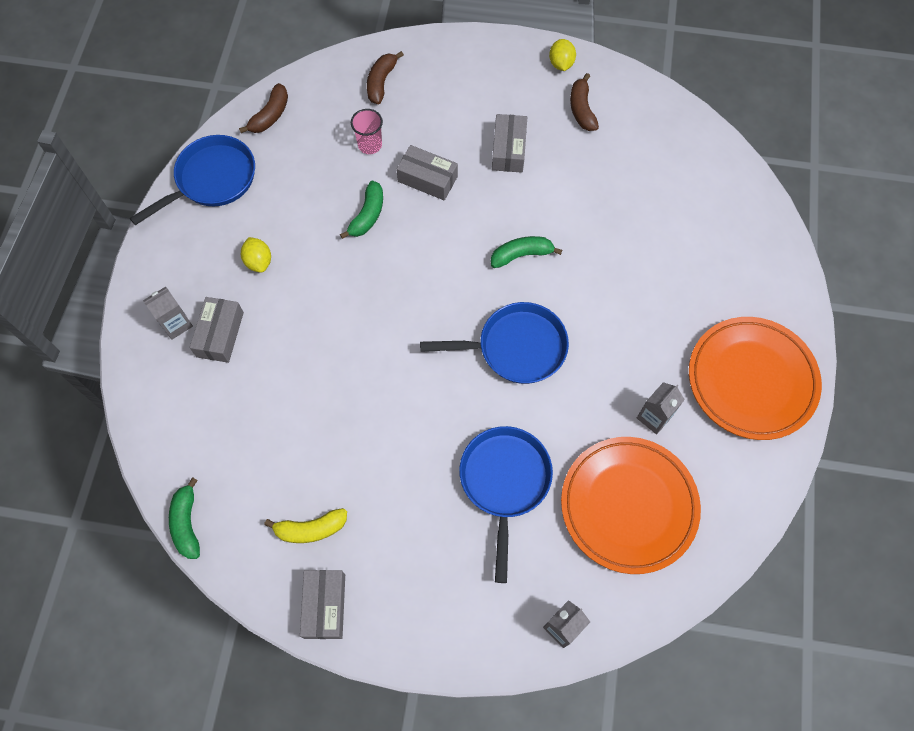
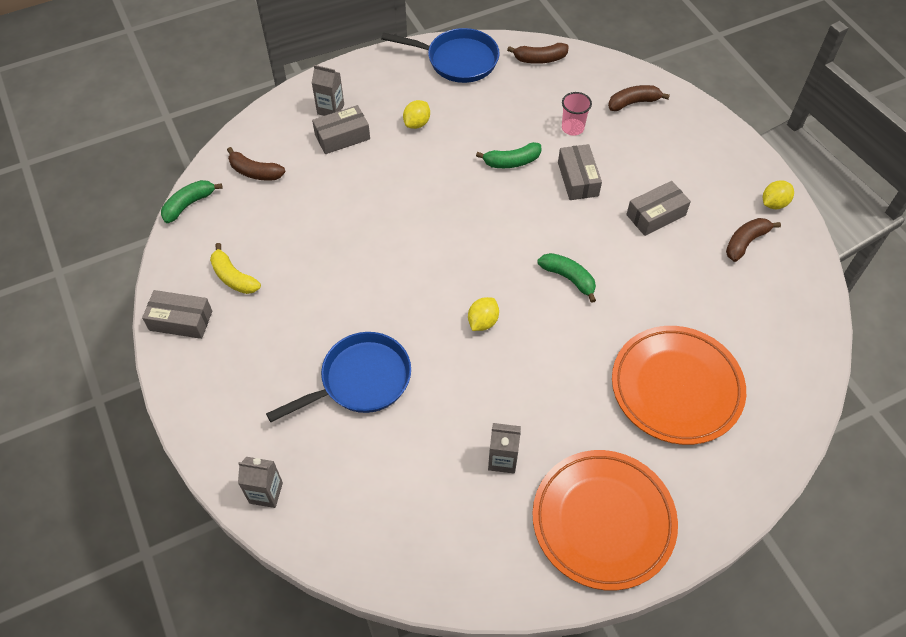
camera: 55 degrees right, 10 degrees down
grey box [300,570,345,639] -> grey box turned 45 degrees clockwise [142,290,212,339]
blue pan [420,302,569,384] -> yellow lemon [468,297,499,331]
orange plate [561,437,701,574] -> orange plate moved to [612,326,746,445]
none -> brown banana [227,147,286,181]

